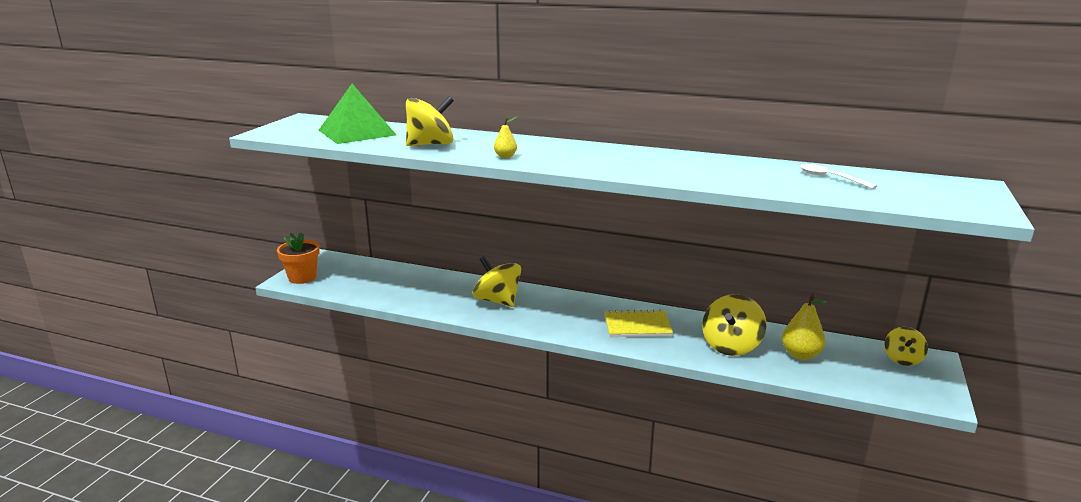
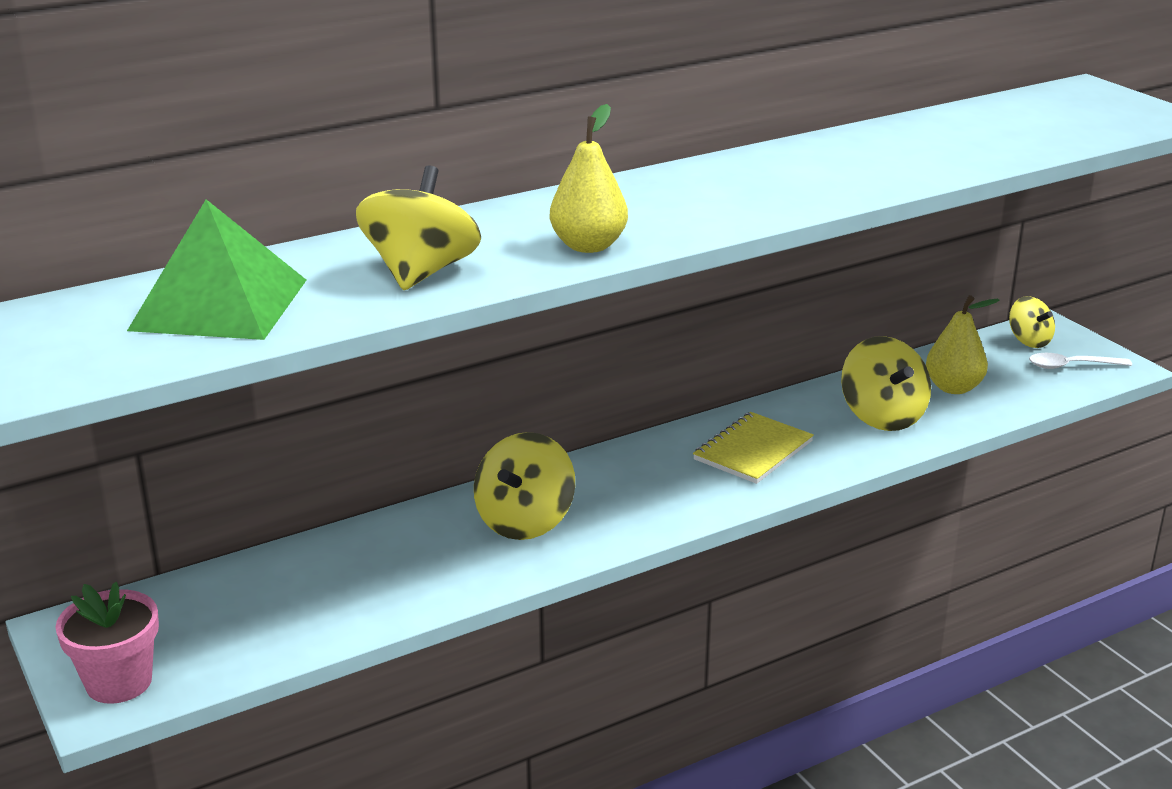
camera: 50 degrees left, 5 degrees up
orange flower pot [277,232,320,284] -> pink flower pot [56,582,159,704]
yellow spinning top [473,256,521,307] -> yellow spinning top turned 60 degrees counterclockwise [474,432,575,540]
yellow pear [494,117,517,158] -> yellow pear [550,104,628,253], size x1.77
white spoon [800,164,877,189] -> white spoon moved to [1029,353,1132,369]

